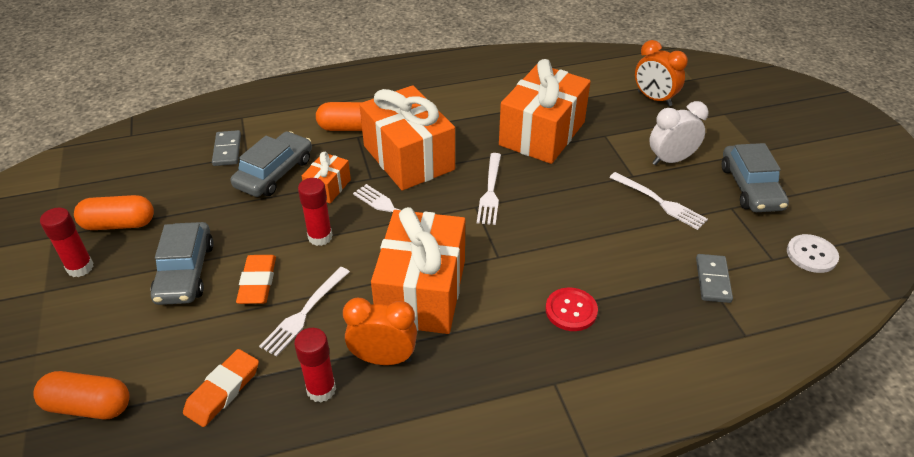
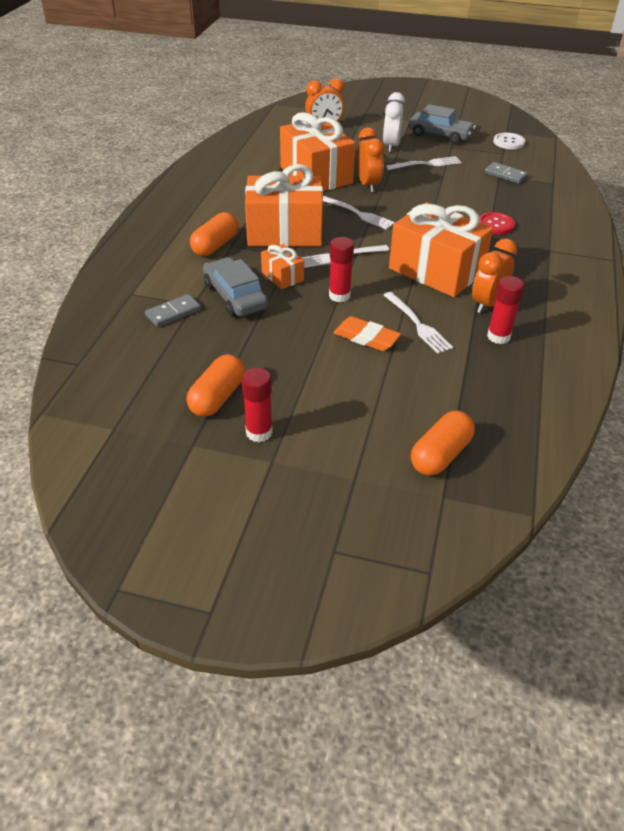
camera: 60 degrees left, 0 degrees up
grey car [150,222,214,305] -> none
orange eraser [183,349,259,427] -> none
grey domino [212,130,241,166] -> grey domino turned 60 degrees counterclockwise [145,294,201,327]
none -> orange clock [357,128,384,193]

